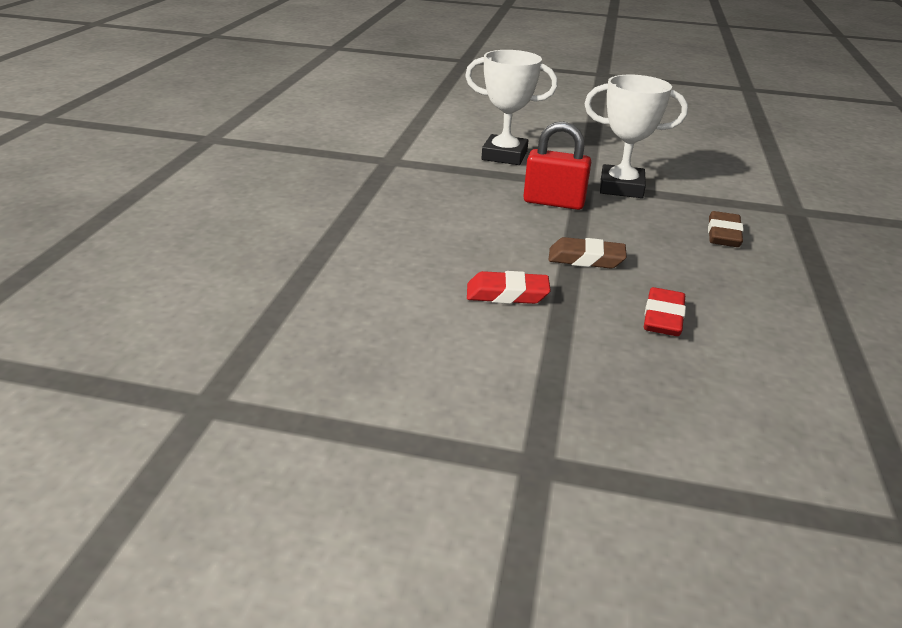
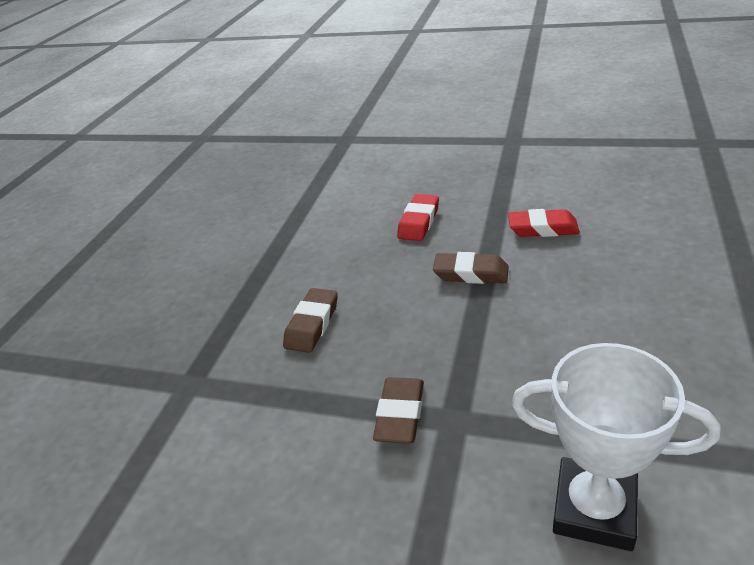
camera: 170 degrees left, 5 degrees up
red padlock [523,122,591,210] -> none
white trophy [584,75,688,198] -> brown eraser [373,377,424,444]

